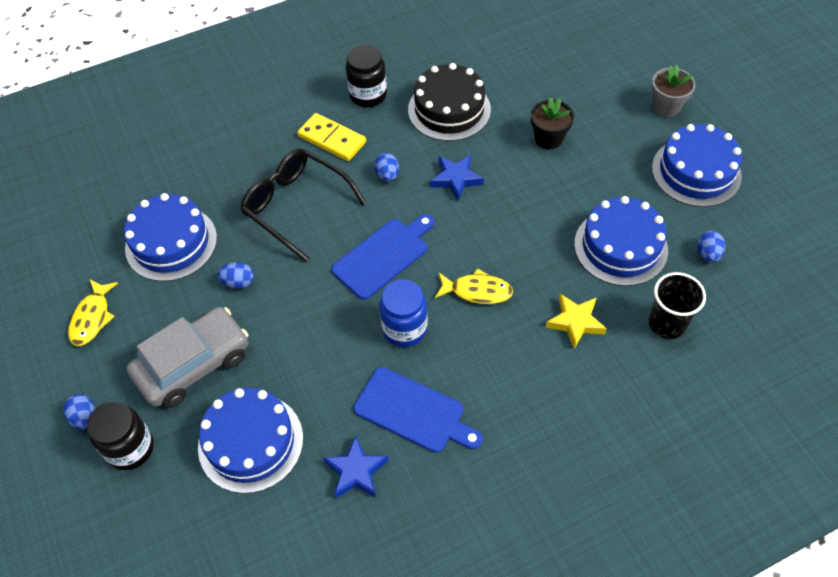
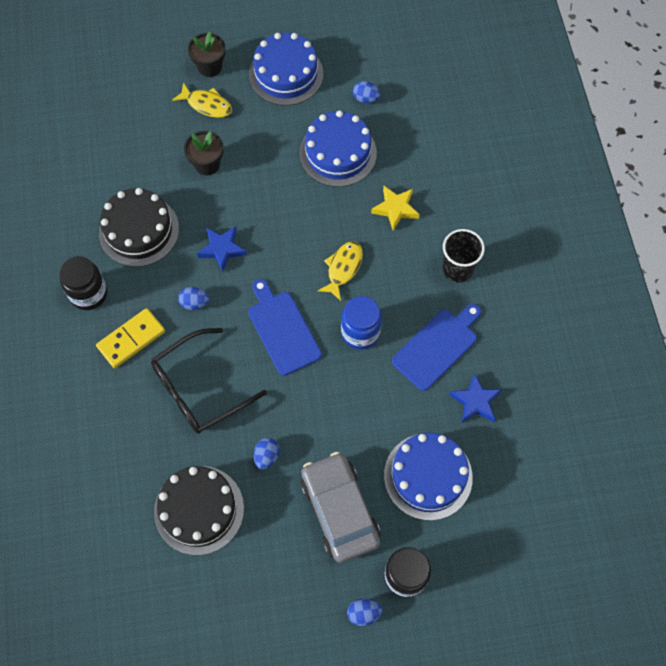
camera: 75 degrees left, 10 degrees up
yellow fish [68,279,118,346] -> yellow fish moved to [172,82,232,118]
blue cake [124,193,217,282] -> black cake [154,466,244,555]
black cup [648,272,706,339] -> black cup moved to [443,229,485,283]
grey flower pot [651,65,696,117] -> black flower pot [188,31,226,77]

